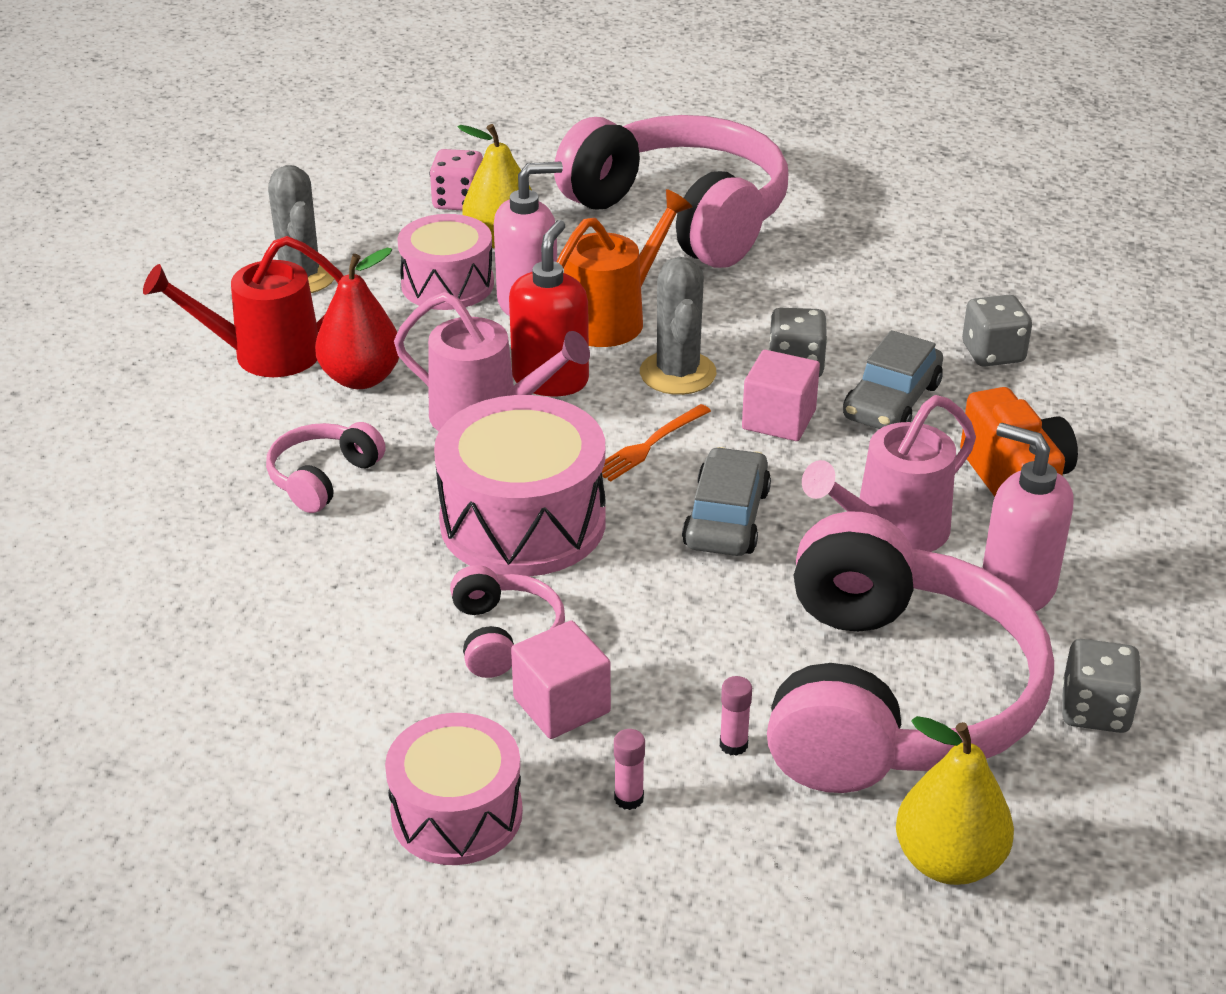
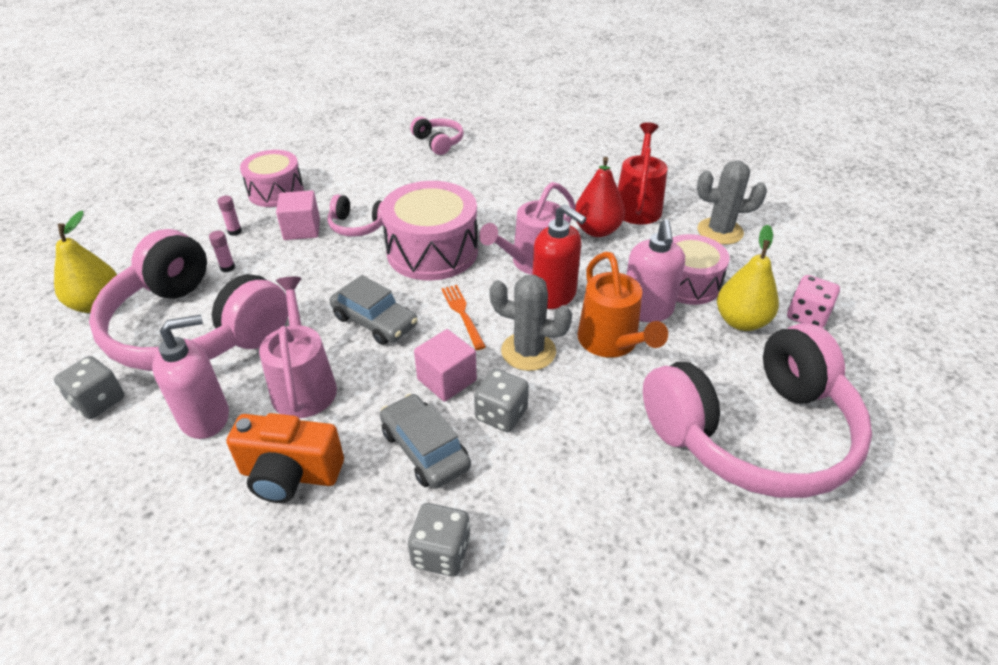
camera: 115 degrees right, 5 degrees up
pink headphones [266,422,386,513] -> pink headphones moved to [410,117,464,155]

